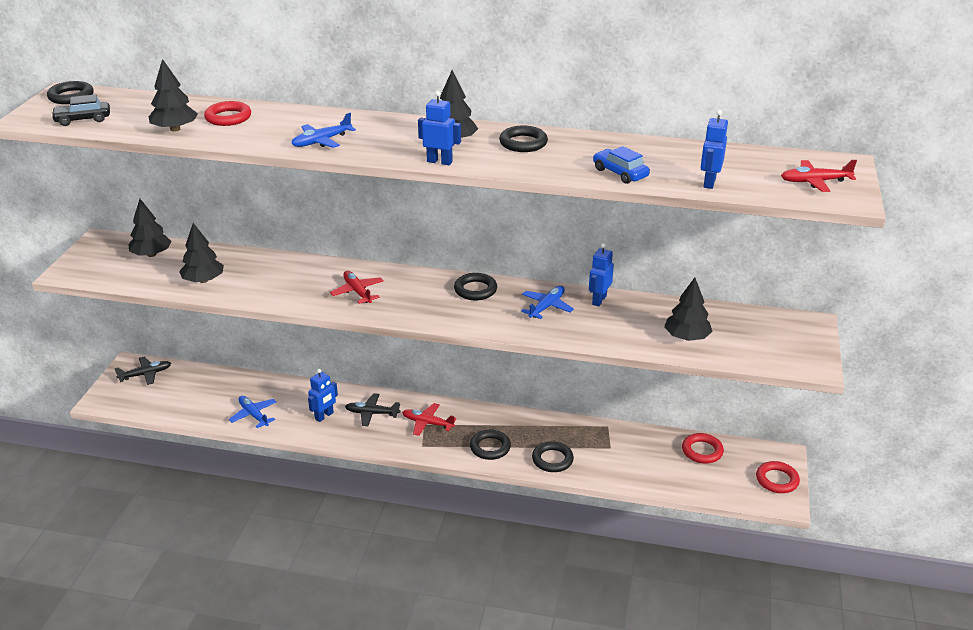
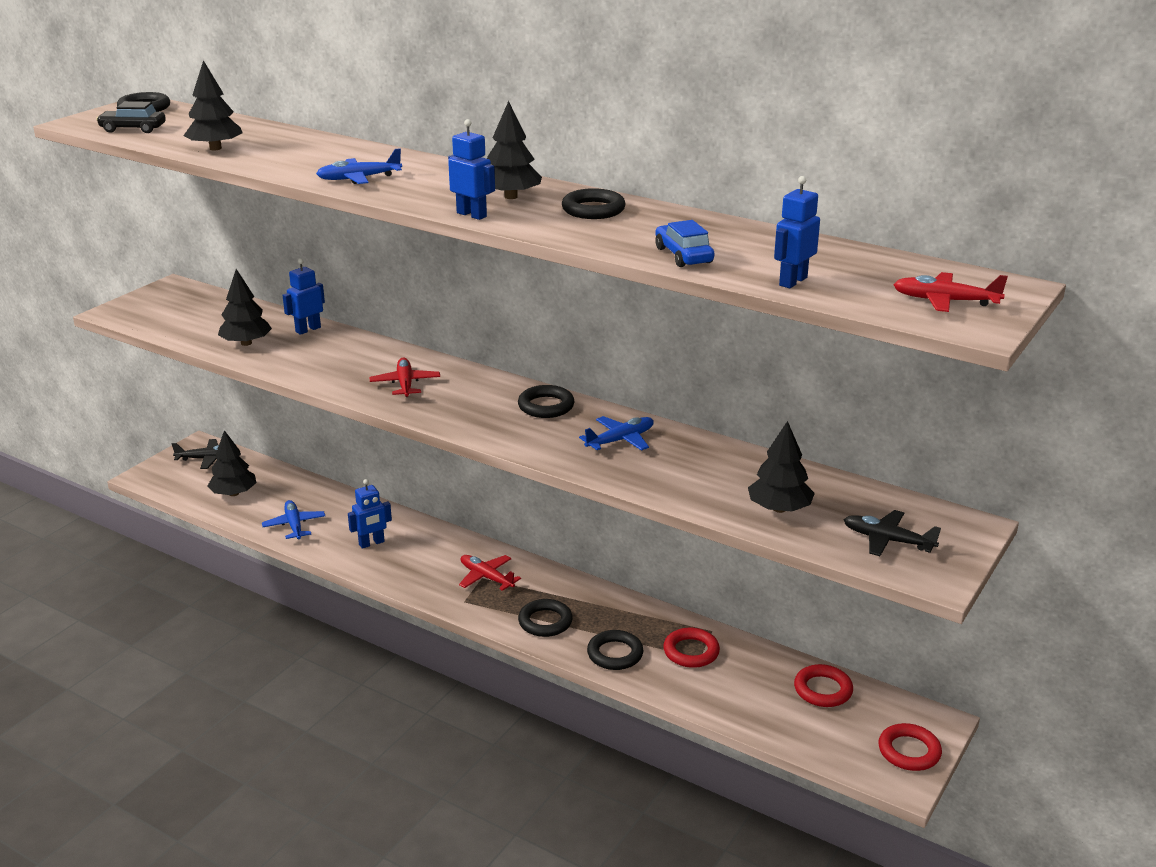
camera: 20 degrees right, 5 degrees down
black tree [128,199,172,257] -> black tree moved to [207,430,257,496]
red ring [204,101,251,126] -> red ring moved to [663,628,720,668]
black plane [345,393,400,426] -> black plane moved to [844,510,941,556]
blue robot [589,243,614,306] -> blue robot moved to [282,259,325,335]

